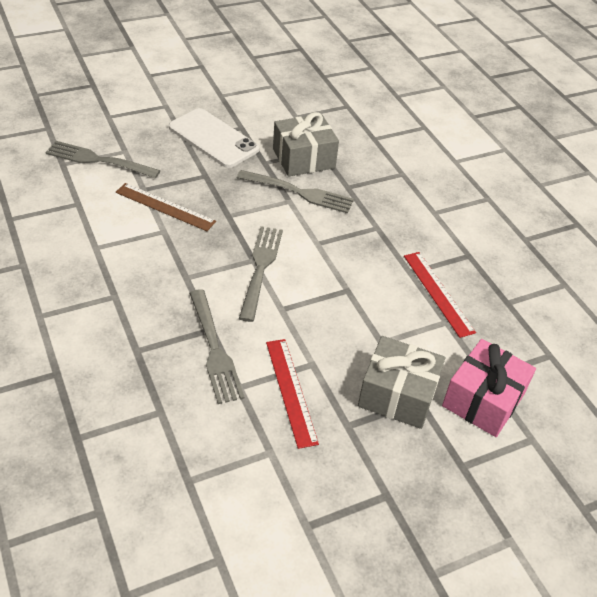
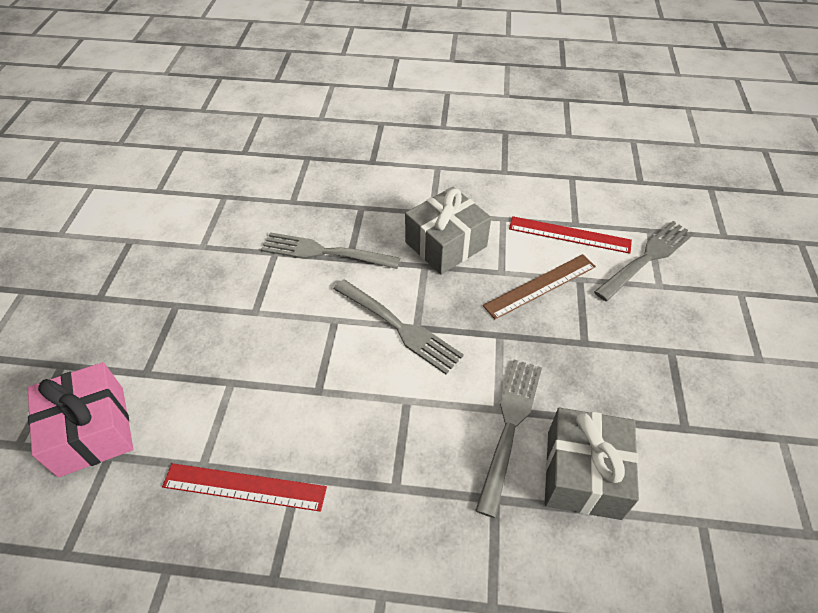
camera: 125 degrees right, 5 degrees up
white phone [169,108,259,168] -> none
grey fork [237,170,354,213] -> grey fork turned 150 degrees clockwise [475,359,542,518]
red ruler [266,339,319,449] -> red ruler moved to [509,216,632,254]
grey gift [358,336,445,429] -> grey gift moved to [405,187,491,275]

